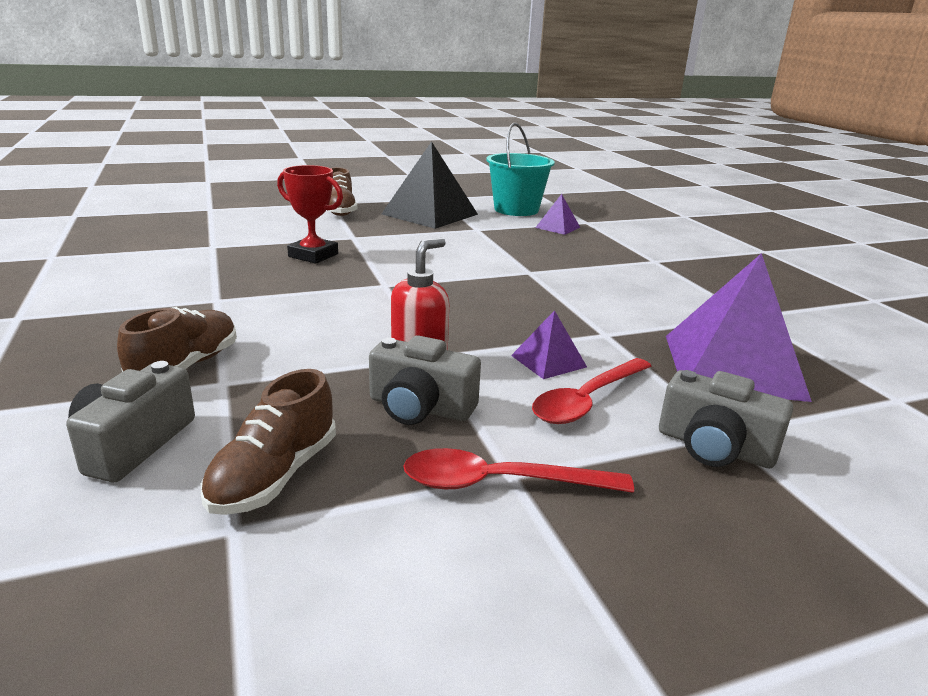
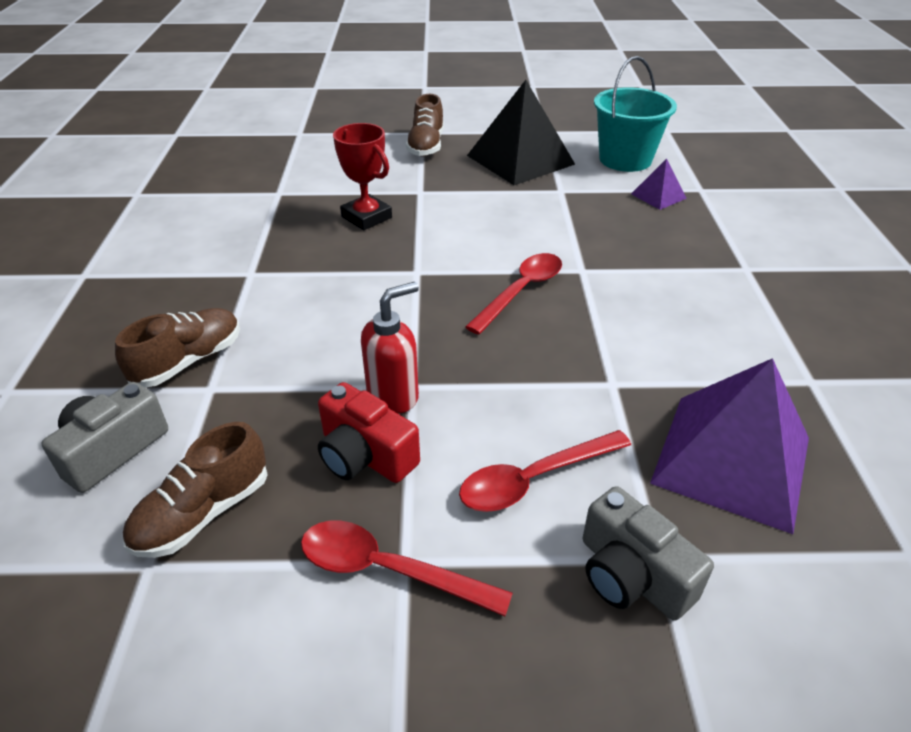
camera: 20 degrees right, 15 degrees up
grey camera [369,335,481,425] -> red camera [318,382,420,483]
purple pyramid [511,310,587,379] -> none
none -> red spoon [465,253,562,335]

